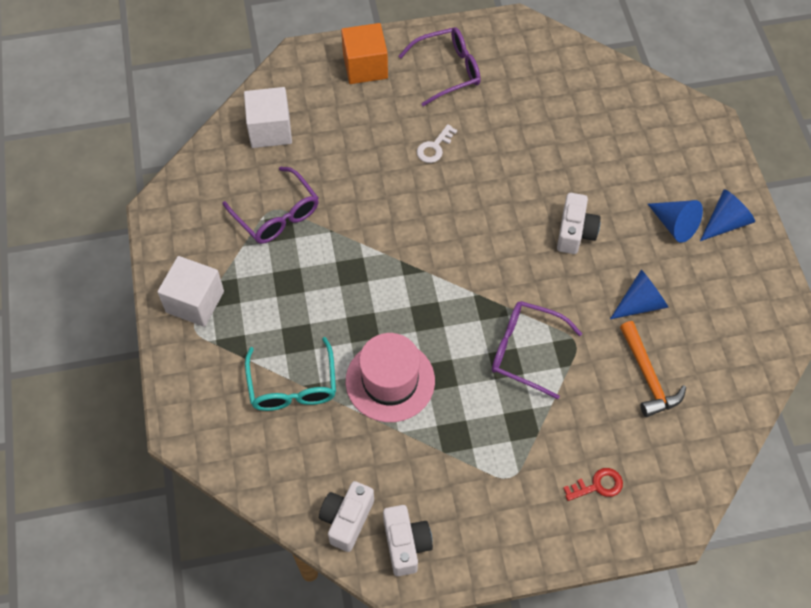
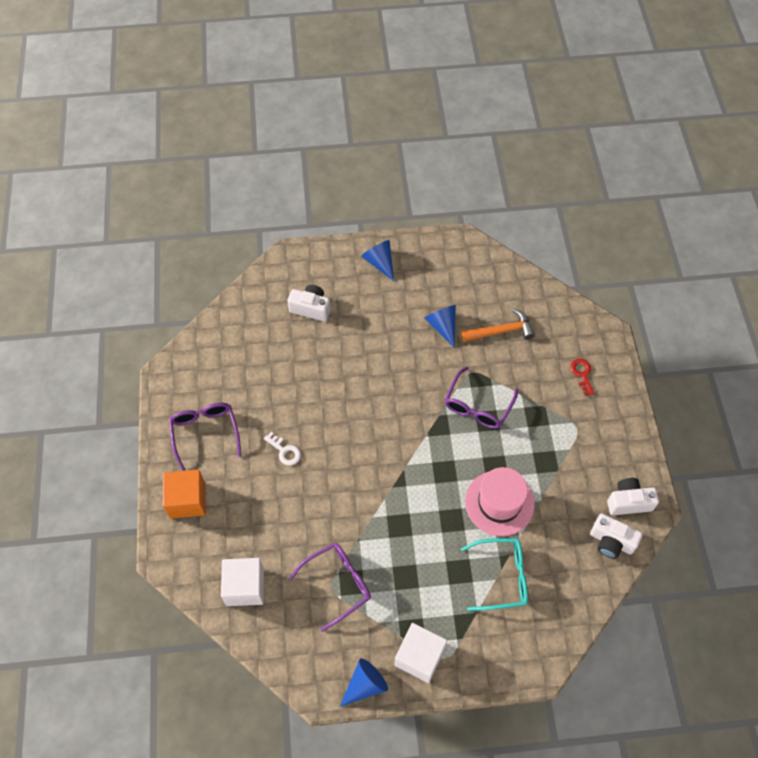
camera: 85 degrees left, 0 degrees up
white camera [557,193,601,254] -> white camera moved to [287,285,330,321]
blue cone [648,200,703,243] -> blue cone moved to [340,658,388,707]

